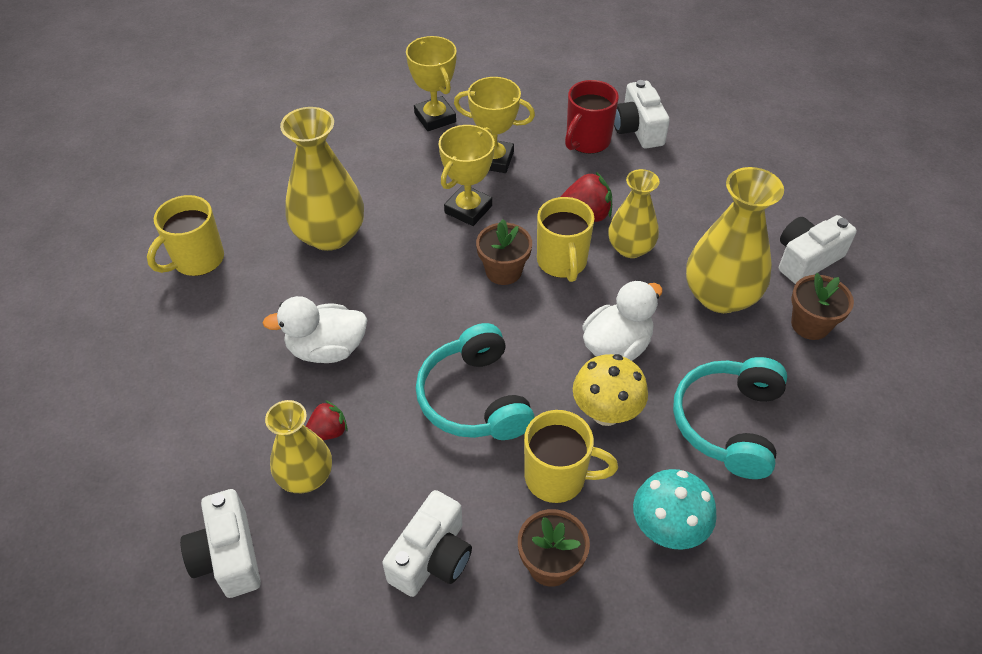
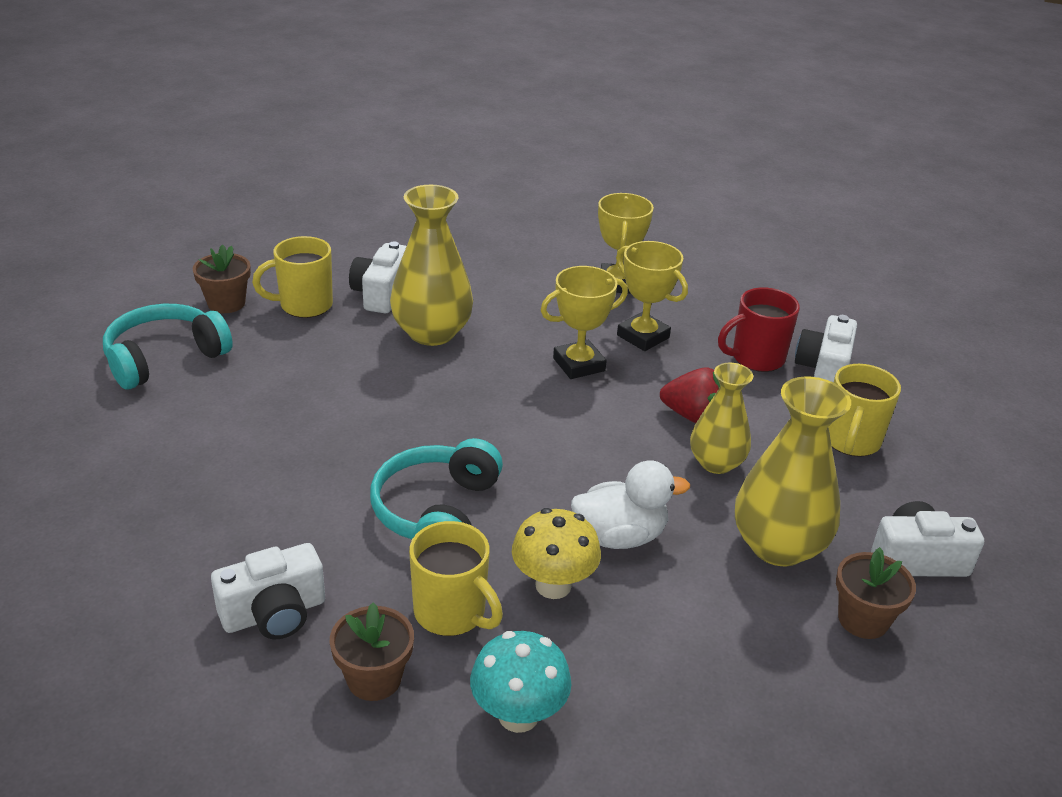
camera: 30 degrees right, 15 degrees down
white camera [180,489,261,598] -> white camera moved to [349,241,406,313]
white duck [263,296,367,363] -> none
yellow vase [265,400,332,493] -> none
red strawberry [306,400,348,440] -> none
brown flower pot [476,219,532,285] -> brown flower pot moved to [193,244,251,313]
yellow mug [537,197,595,282] -> yellow mug moved to [828,364,901,457]
turquoise headphones [673,357,787,479] -> turquoise headphones moved to [103,304,233,389]

